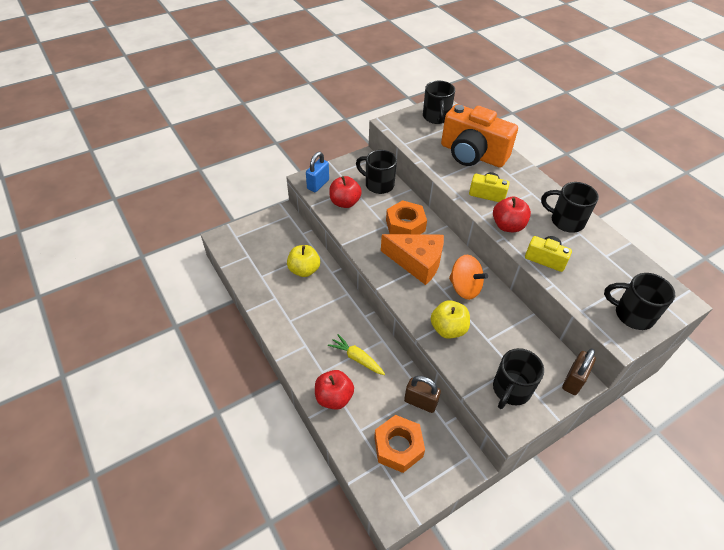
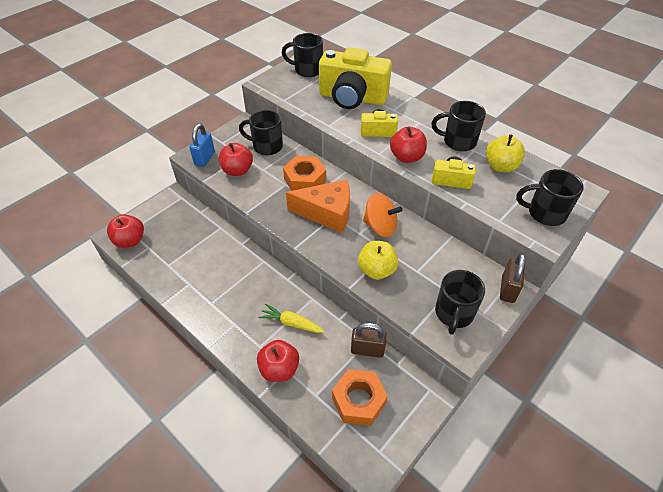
camera: 15 degrees left, 0 degrees up
yellow apple [287,245,320,277] -> yellow apple moved to [486,135,525,172]
black mug [423,81,455,124] -> black mug turned 120 degrees clockwise [282,33,323,77]
orange camera [441,104,518,168] -> yellow camera [319,47,392,109]
none -> red apple [107,214,144,248]

